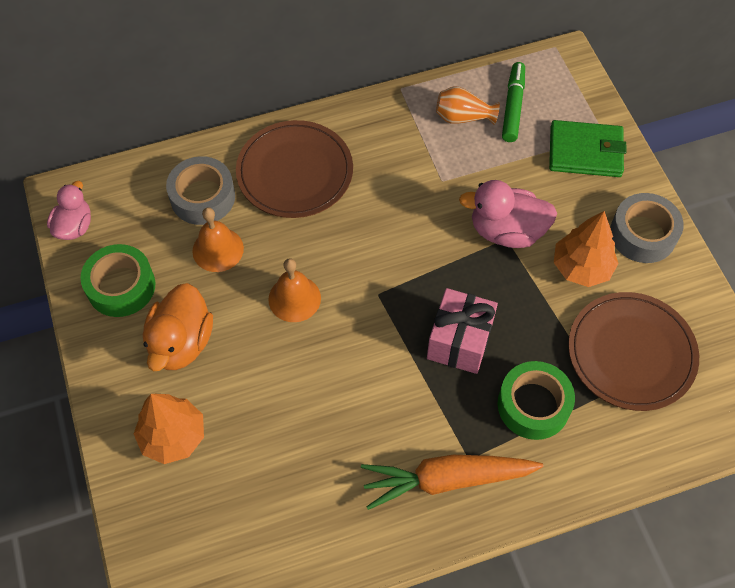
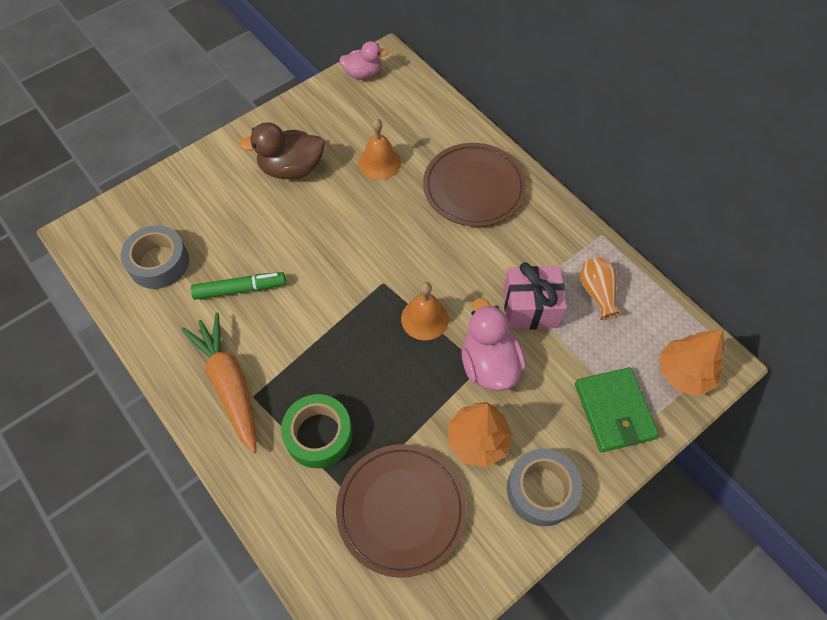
camera: 70 degrees right, 0 degrees up
green tape [80,244,156,317] -> none
orange tree [134,394,204,464] -> orange tree moved to [659,329,725,396]
orange duck [143,283,213,371] -> brown duck [239,122,325,179]
grey tape [166,156,235,225] -> grey tape moved to [121,225,189,289]
orange bell [268,258,321,322] -> orange bell moved to [401,282,449,340]
pink gift [427,288,498,374] -> pink gift moved to [503,262,567,330]
green marker [502,62,525,142] -> green marker moved to [191,272,286,300]

